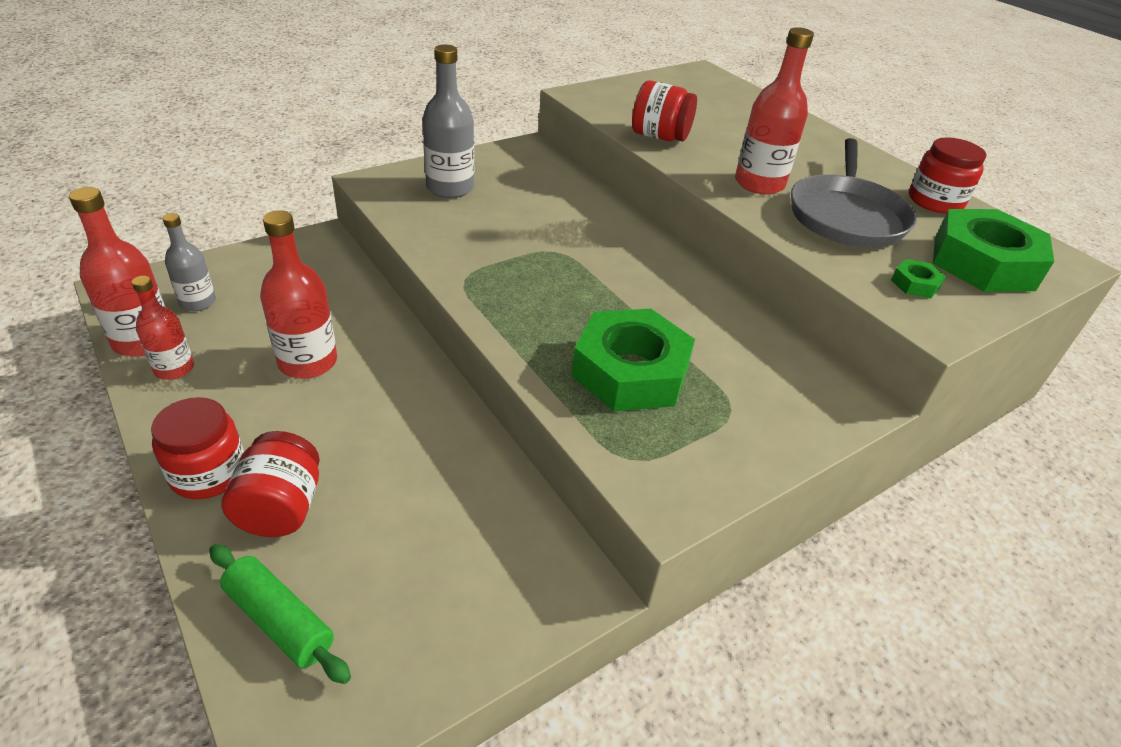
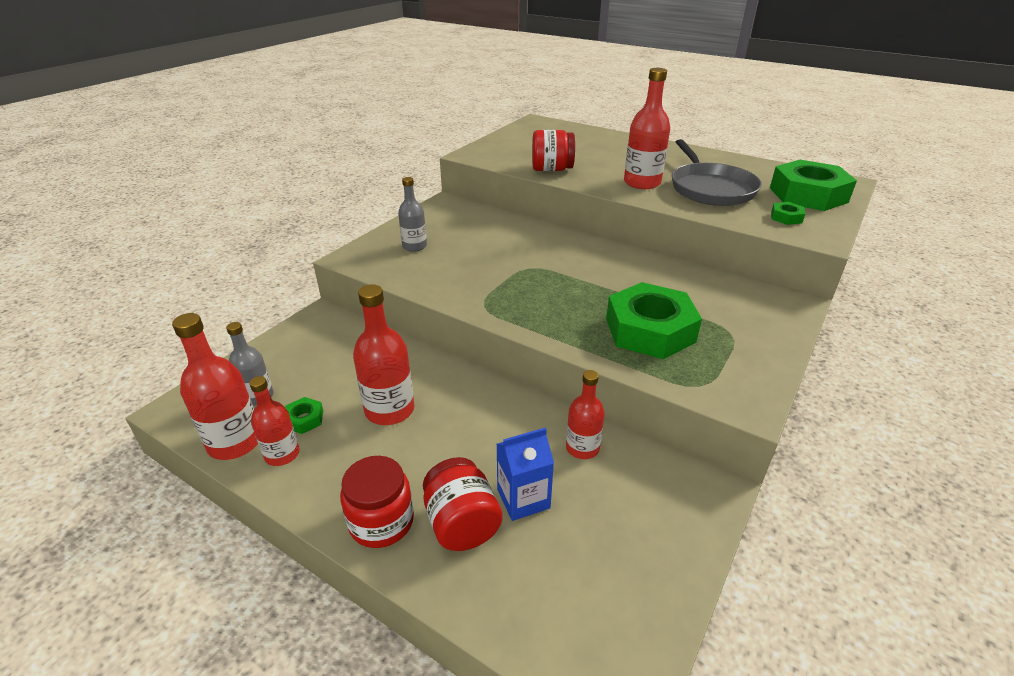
camera: 20 degrees left, 5 degrees down
green rolling pin [209,544,351,684] -> none
grey bottle [422,44,474,198] -> grey bottle [398,177,427,252], size x0.64
red jar [909,137,986,214] -> none
none -> green nut [285,397,323,434]
none -> blue carton [497,427,554,521]
none -> red bottle [566,370,605,459]

